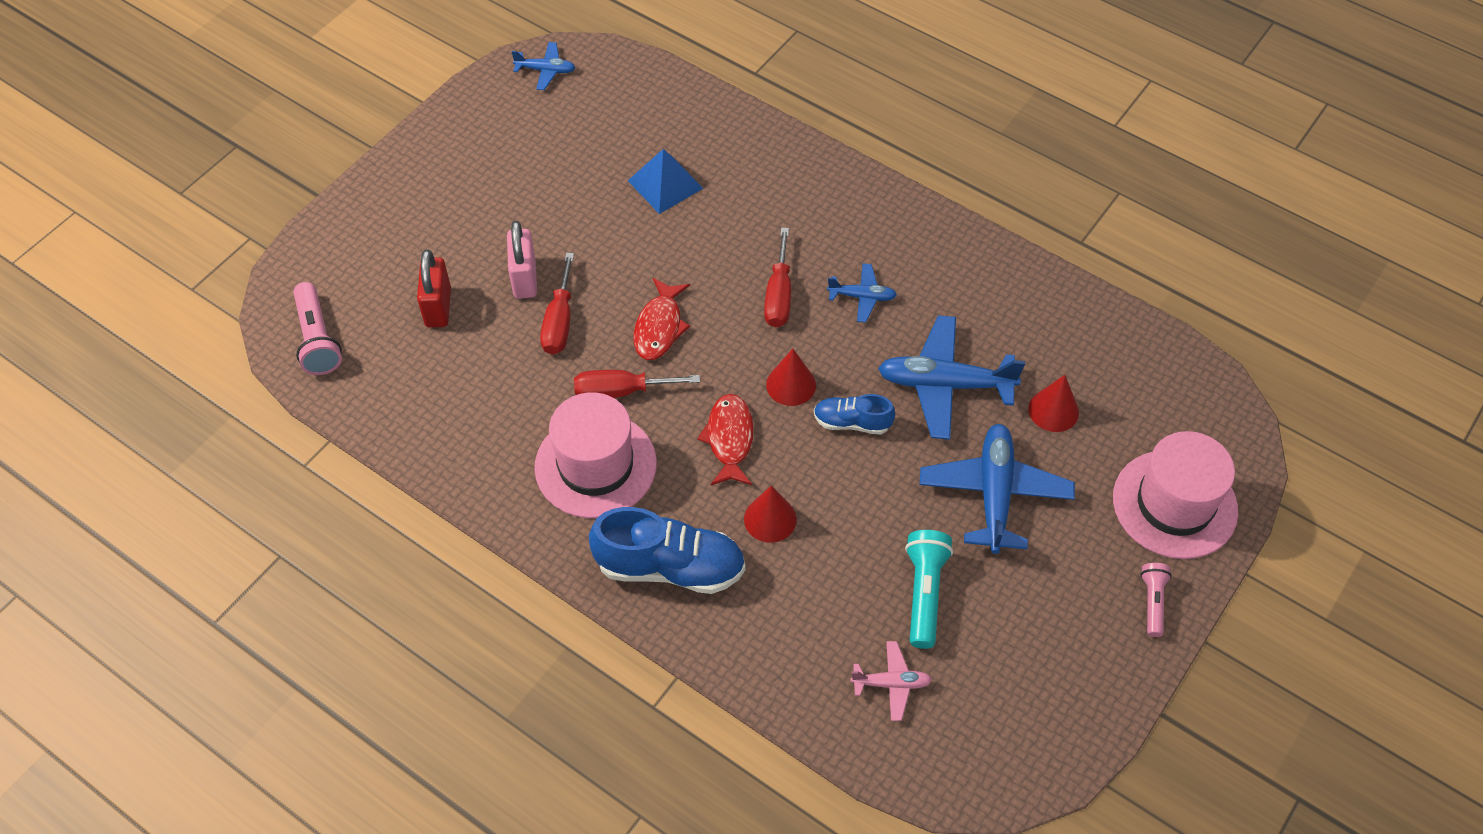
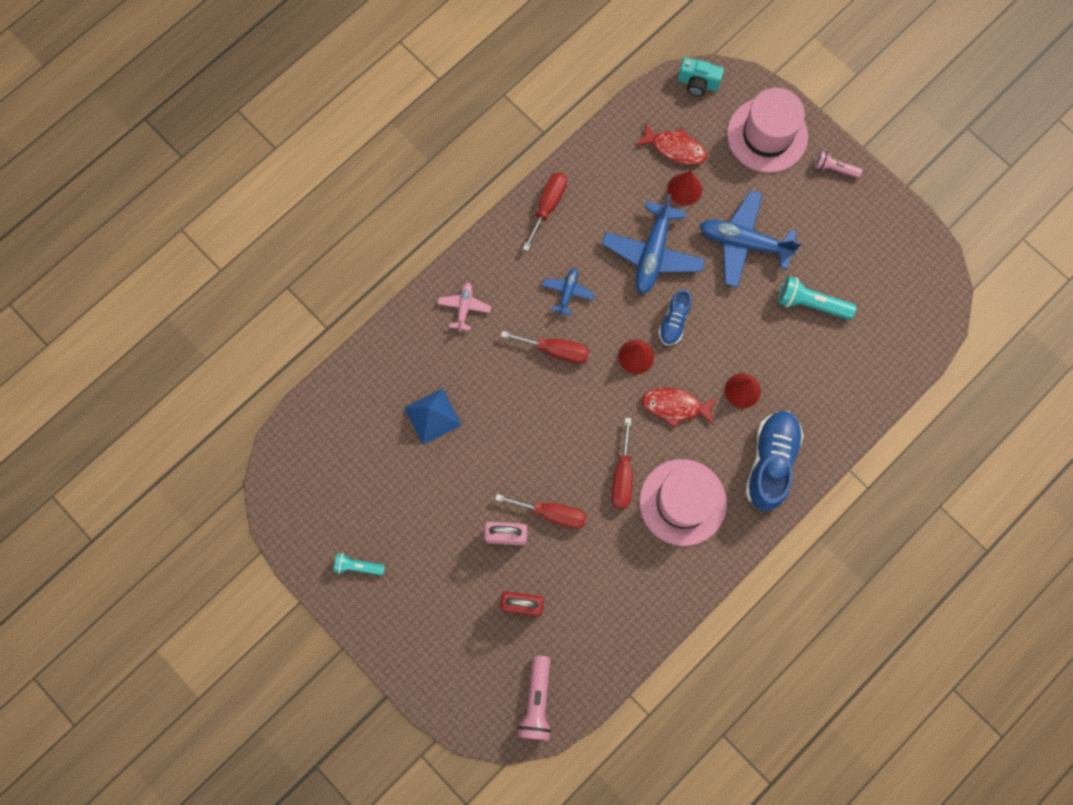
camera: 80 degrees left, 20 degrees up
pink flashlight [293,282,342,375] -> pink flashlight turned 105 degrees clockwise [517,655,552,741]
blue plane [511,42,575,90] -> none
red fish [633,278,690,360] -> red fish moved to [635,122,707,165]
pink plane [851,641,932,721] -> pink plane moved to [437,282,491,331]
none -> turquoise flashlight [334,553,385,575]
none -> red screwdriver [523,172,567,251]
none -> turquoise camera [678,57,724,96]

